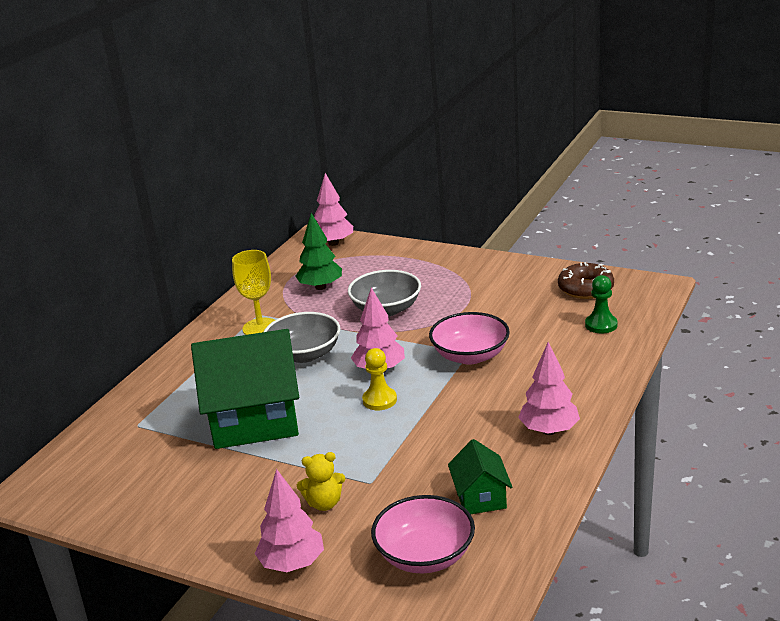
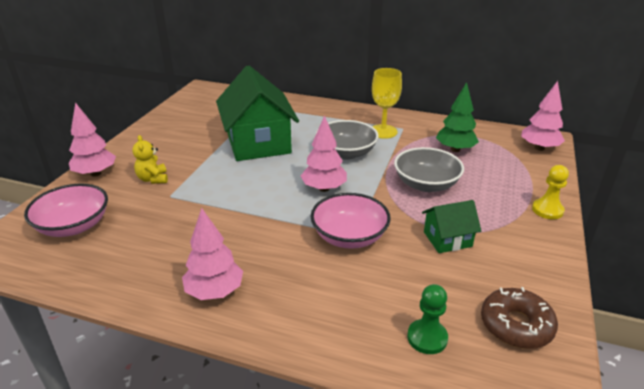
camera: 80 degrees right, 5 degrees up
yellow pawn [362,348,397,410] -> yellow pawn moved to [532,165,569,219]
green house [448,439,512,514] -> green house moved to [422,200,481,253]

